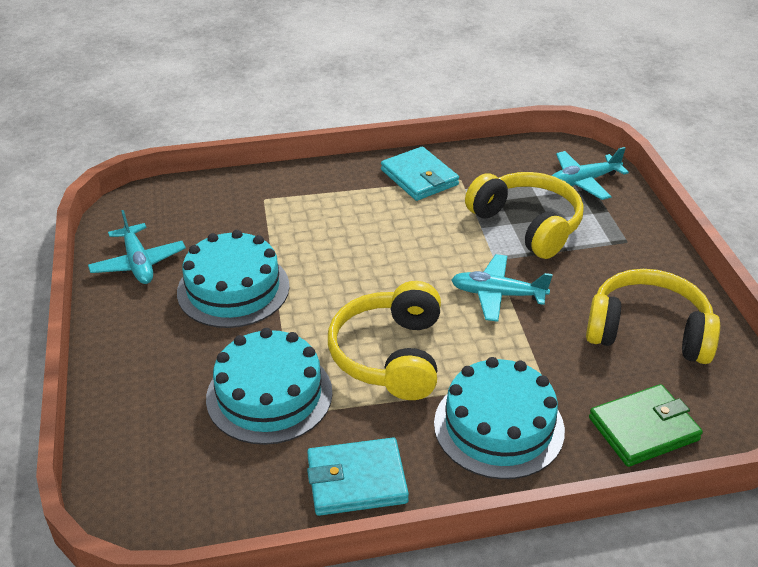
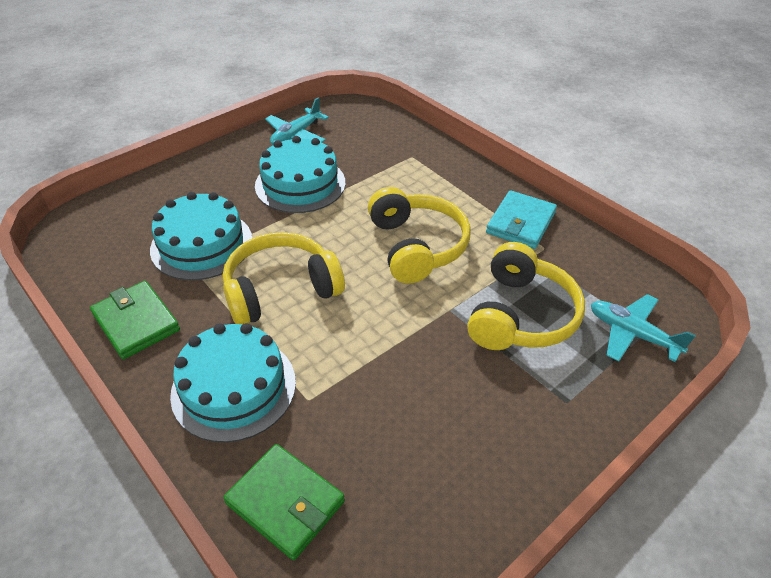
camera: 60 degrees right, 5 degrees up
turquoise wallet [307,438,409,516] -> green wallet [90,281,180,359]
turquoise plane [451,254,553,322] -> none
yellow headphones [586,269,720,364] -> yellow headphones moved to [368,187,471,284]

